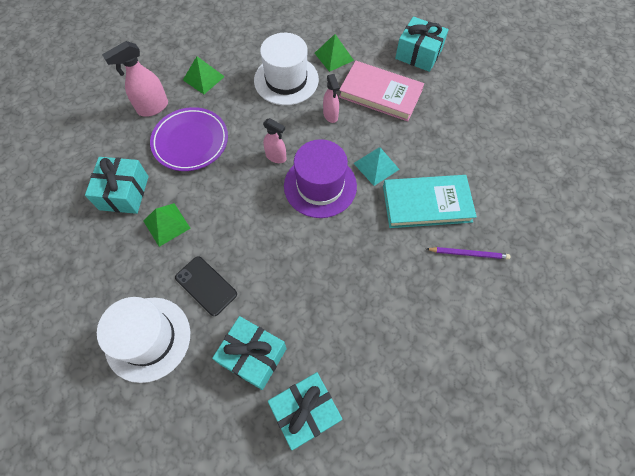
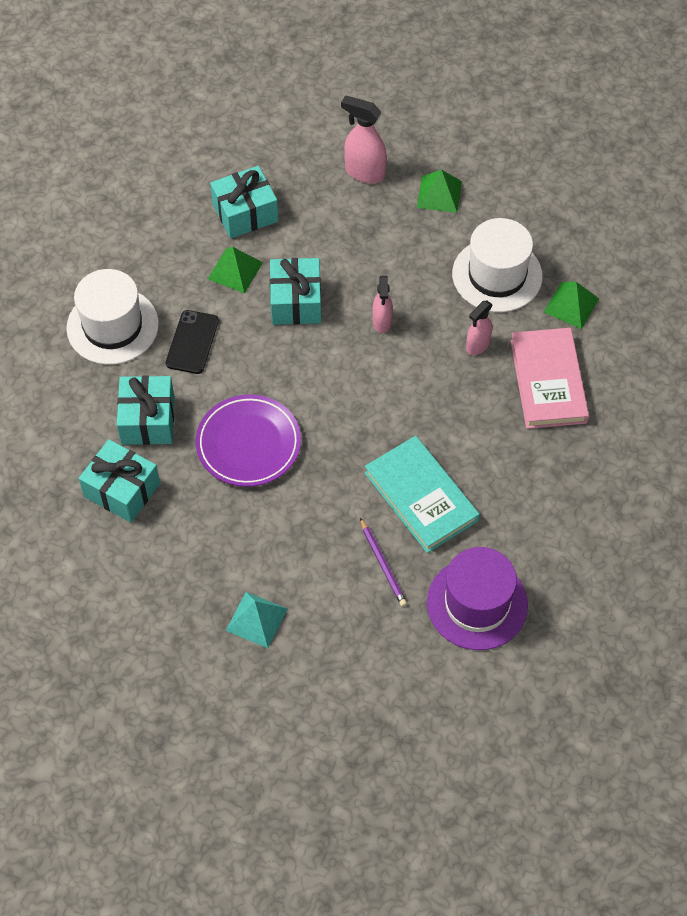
camera: 60 degrees right, 5 degrees down
purple plate [150,107,228,171] -> purple plate moved to [196,394,301,487]
purple hat [284,139,357,218] -> purple hat moved to [427,547,528,650]
turquoise pyramid [353,147,400,186] -> turquoise pyramid moved to [226,592,288,648]
turquoise gift [395,16,449,72] -> turquoise gift moved to [270,258,321,325]

